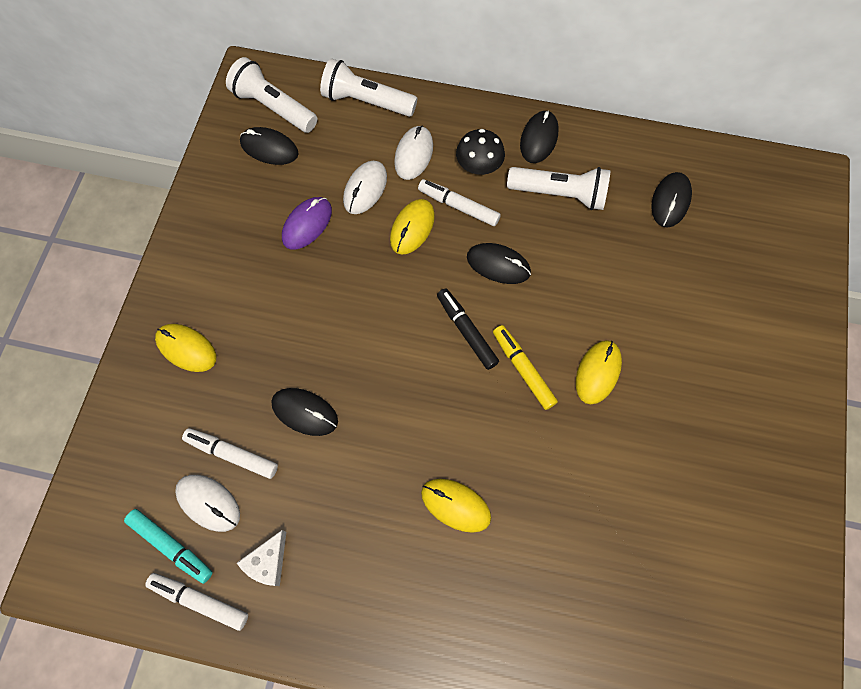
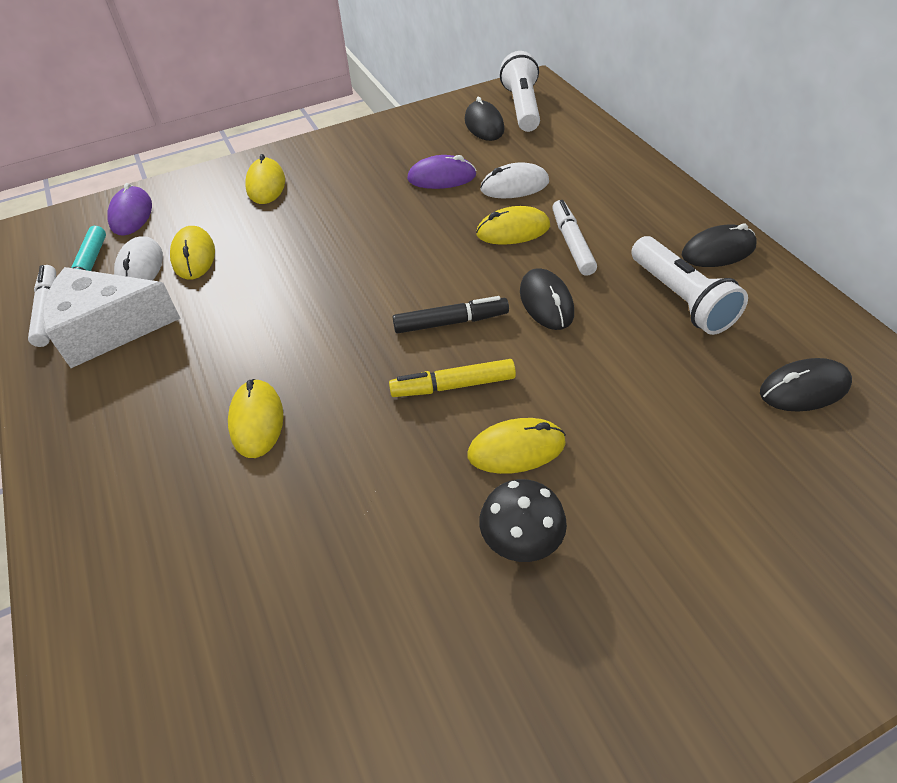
camera: 55 degrees right, 20 degrees down
white marker [182,428,278,479] -> yellow mouse [170,226,215,280]
white cheese [237,530,286,586] -> white cheese [42,267,181,368], size x1.98
black mouse [271,388,338,436] -> none
white flashlight [320,58,417,117] -> none
white mouse [394,125,433,180] -> none
black marker [437,288,499,370] -> black marker turned 60 degrees clockwise [393,296,509,333]
black mushroom [456,129,505,175] -> black mushroom moved to [479,479,567,562]
yellow marker [493,325,558,410] -> yellow marker turned 120 degrees counterclockwise [389,359,516,397]
none -> purple mouse [108,183,152,236]

